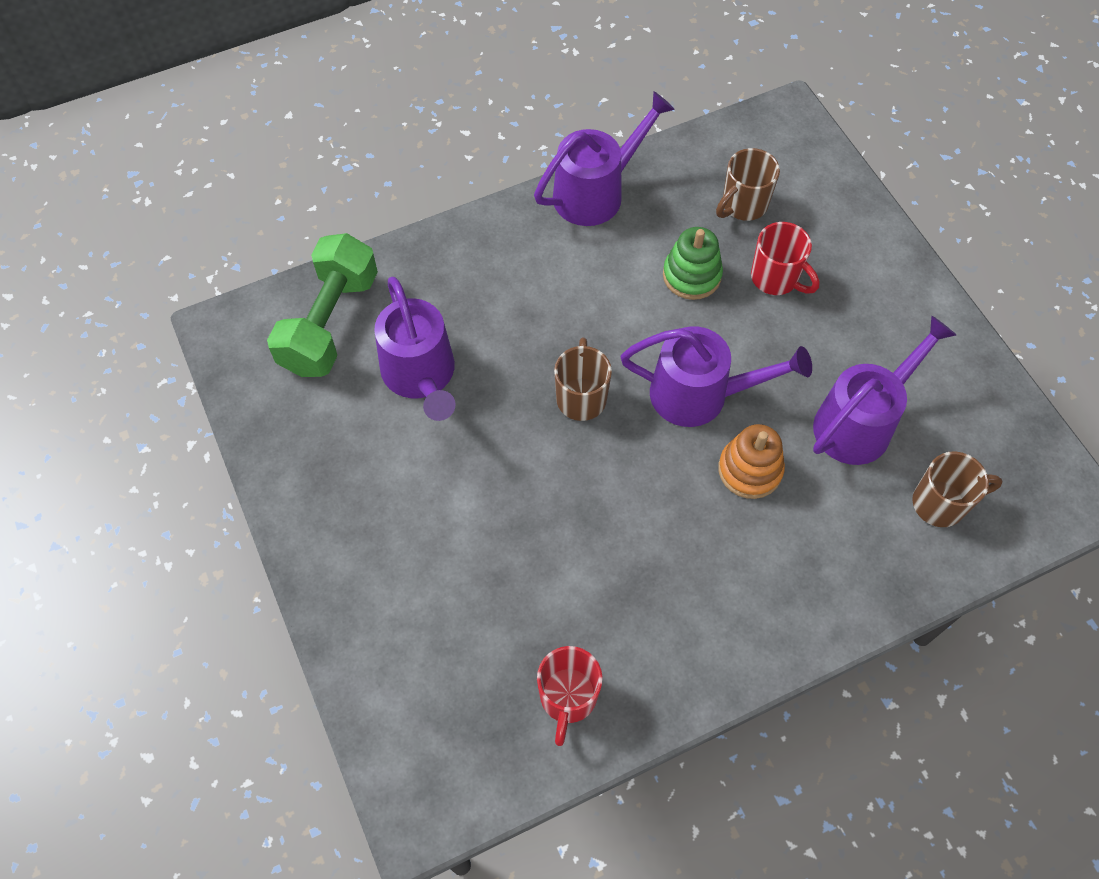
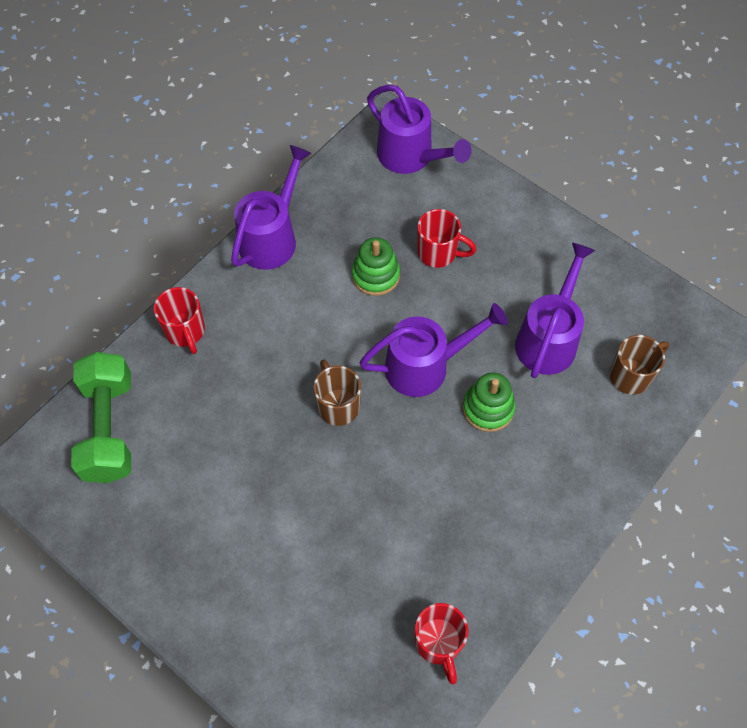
camera: 25 degrees left, 0 degrees up
purple watering can [374,277,456,421] -> purple watering can moved to [367,85,472,174]
brown mug [716,148,780,221] -> none
orange stacking toy [718,424,785,499] -> green stacking toy [463,373,516,432]
none -> red mug [154,287,205,354]

